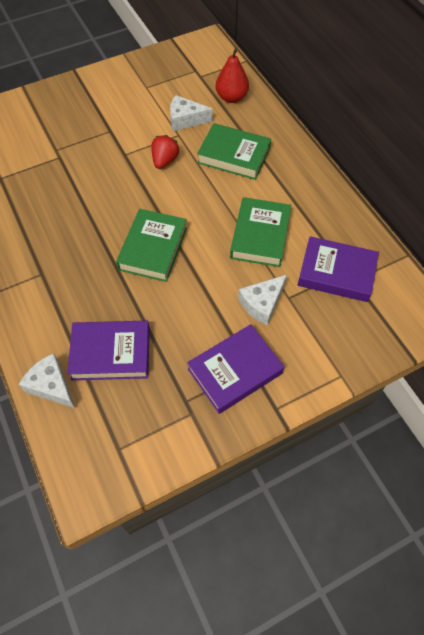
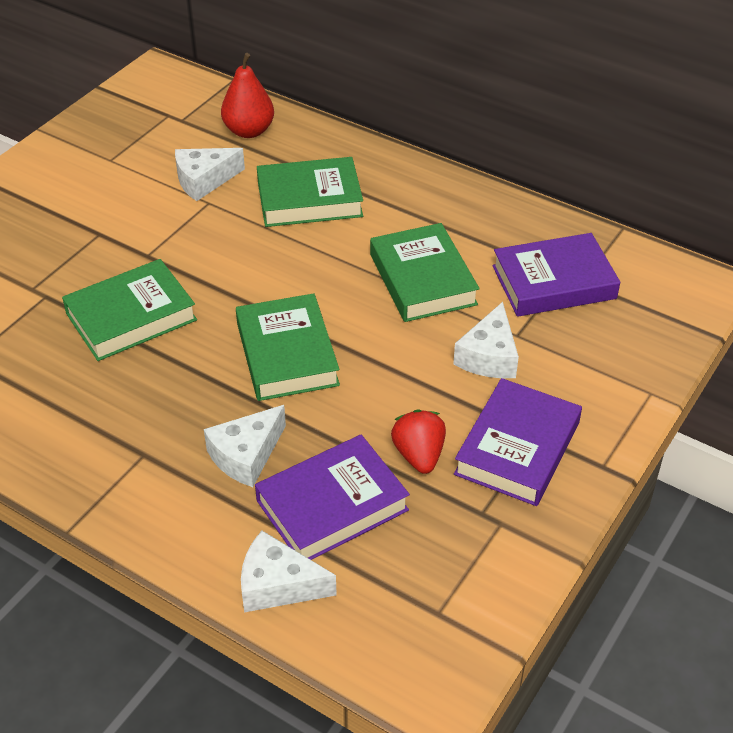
camera: 30 degrees left, 15 degrees down
red strawberry [151,135,180,169] -> red strawberry moved to [391,409,446,474]
none -> green book [62,259,197,361]
none -> white cheese [204,405,286,487]

